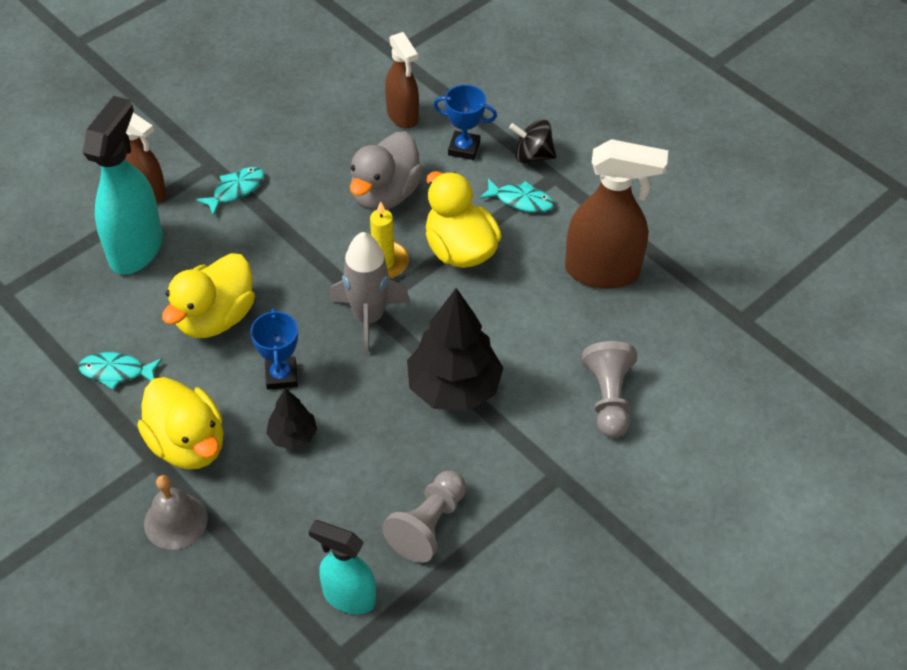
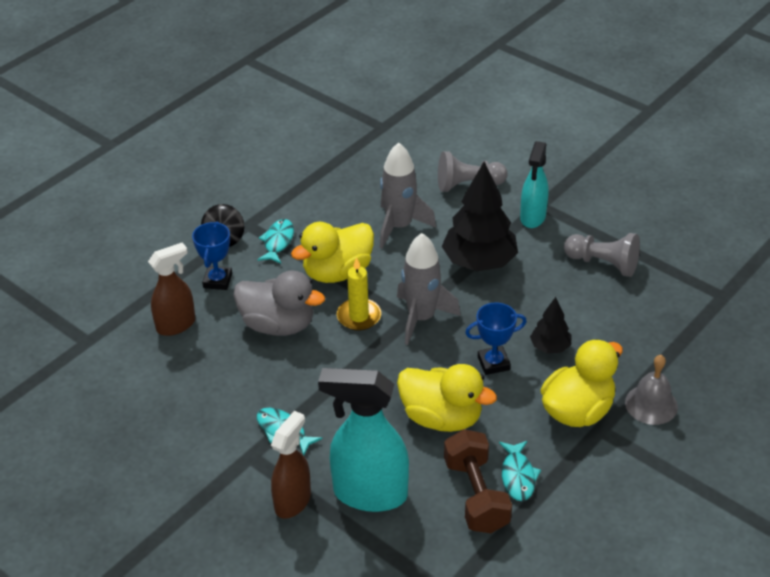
camera: 95 degrees left, 10 degrees down
turquoise spray bottle [308,520,376,614] -> turquoise spray bottle moved to [520,141,549,228]
brown spray bottle [565,139,668,289] -> none
none -> grey rocket [380,142,436,249]
none -> brown dumbbell [444,429,512,533]

